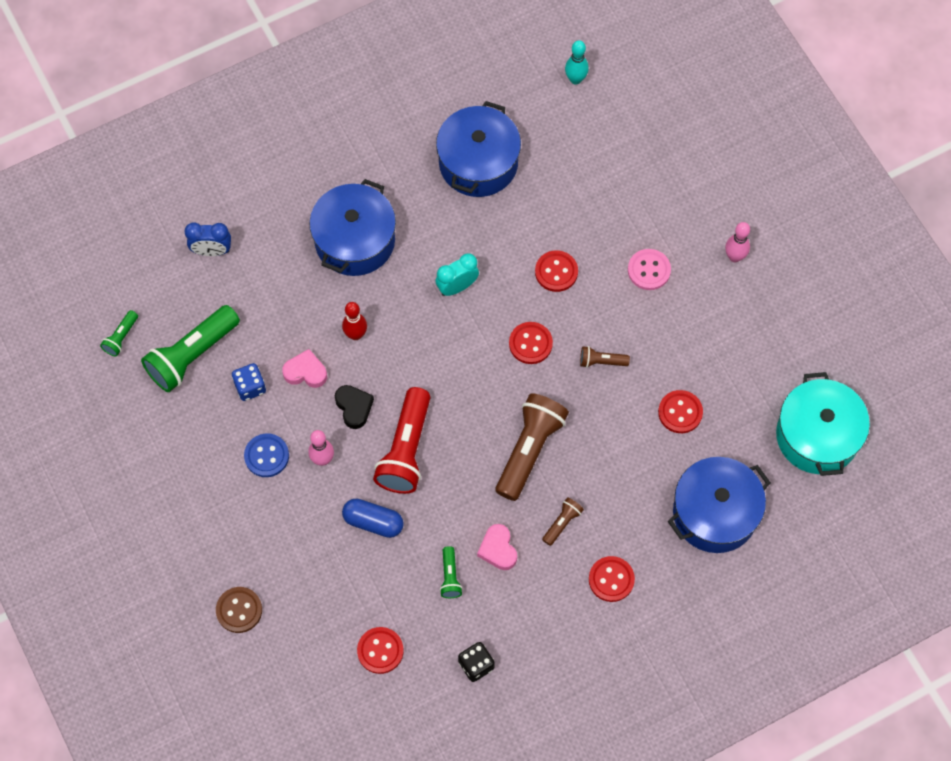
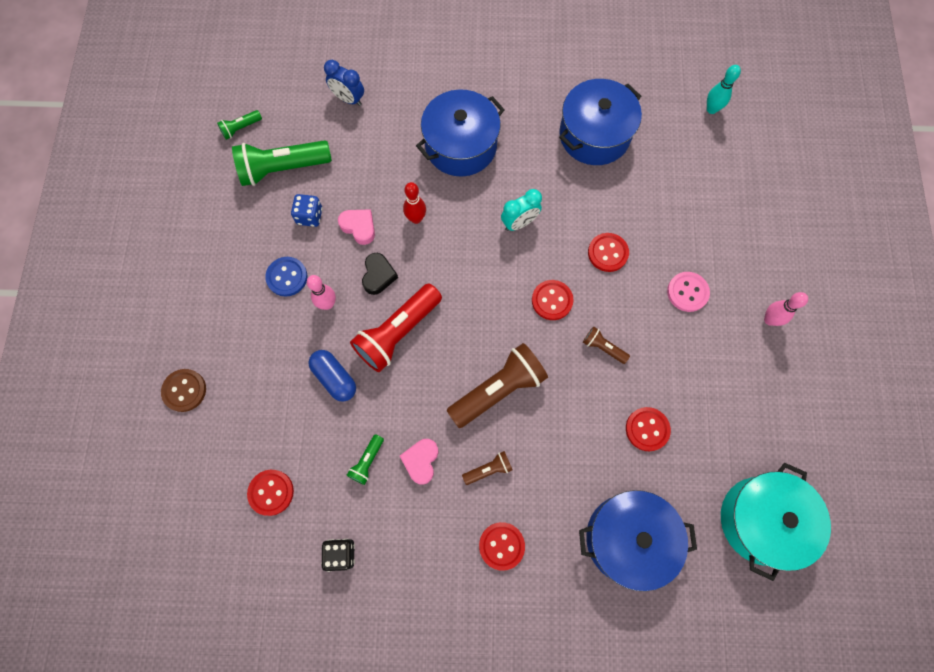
camera: 30 degrees right, 5 degrees up
turquoise clock [436,254,479,296] -> turquoise clock turned 150 degrees clockwise [501,189,542,231]

